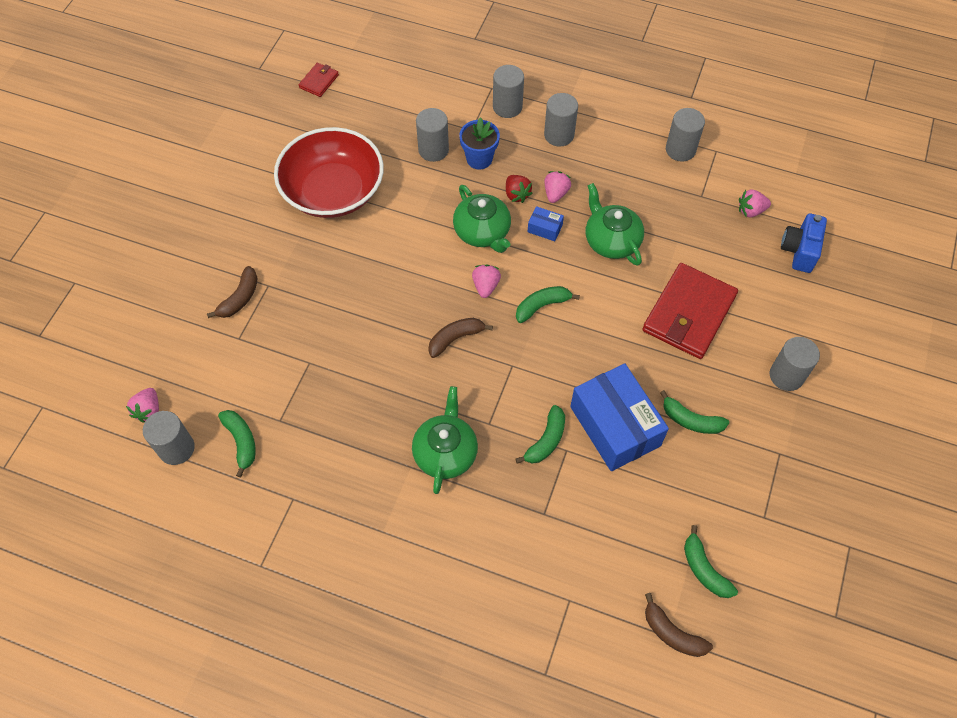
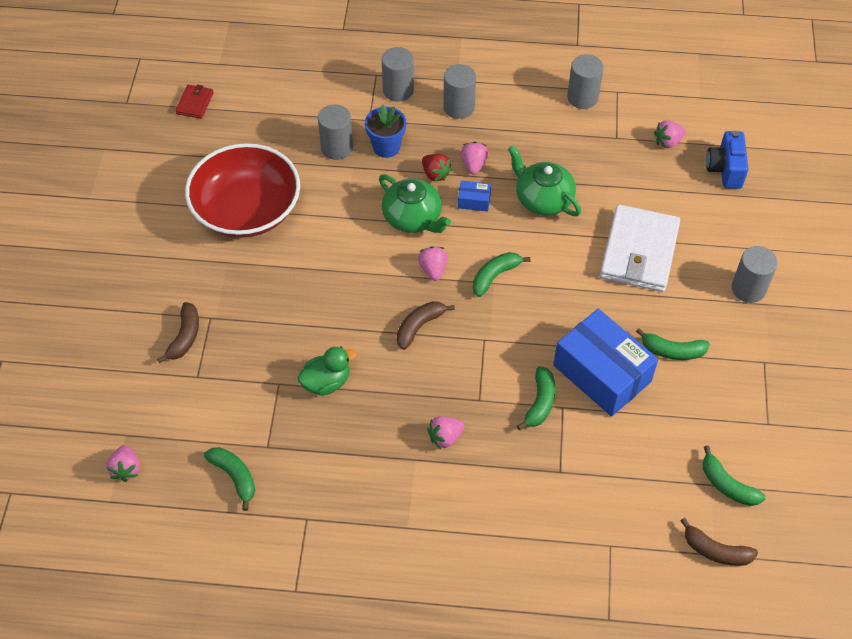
camera: 15 degrees left, 5 degrees down
grey cylinder [143,411,195,465] -> none
green teapot [412,386,478,494] -> pink strawberry [427,416,465,449]
red wallet [642,263,738,359] -> white wallet [600,204,680,292]
none -> green duck [298,346,357,396]

